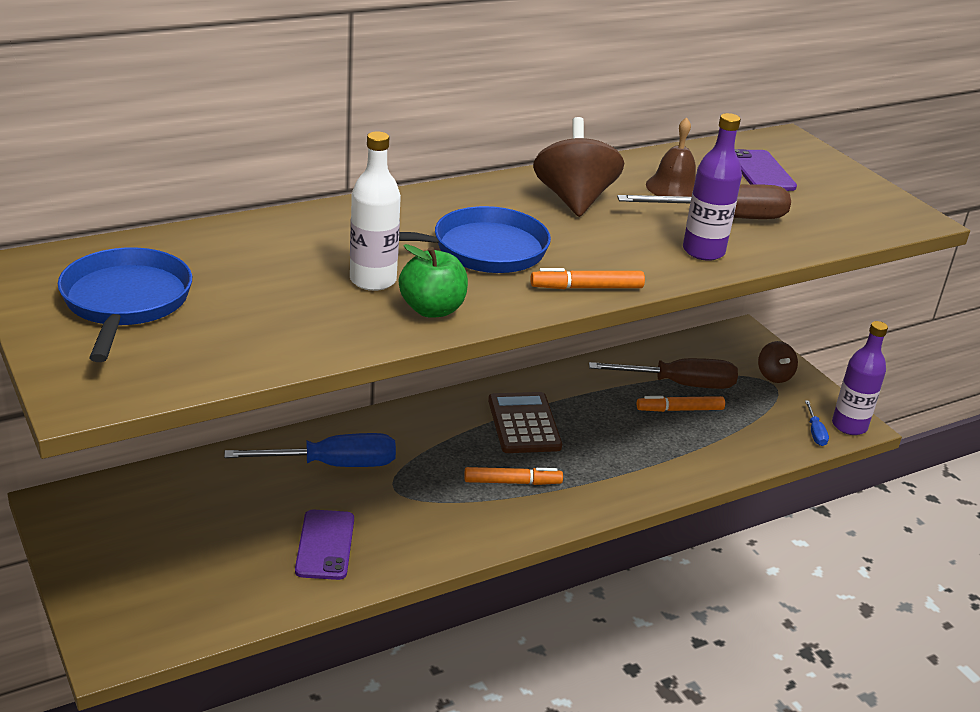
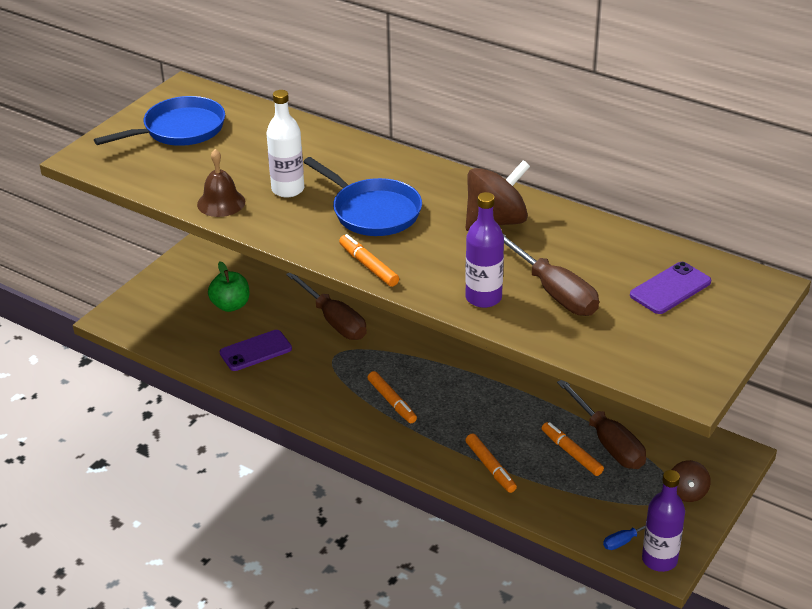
camera: 65 degrees right, 5 degrees up
blue screwdriver [224,433,396,467] -> brown screwdriver [286,273,367,340]
green apple [399,244,468,318] -> green apple moved to [208,262,250,312]
brown calculator [488,392,562,453] -> none
brown bell [646,117,696,197] -> brown bell moved to [197,149,245,217]
brown spinning top [758,341,798,383] -> brown spinning top turned 45 degrees counterclockwise [672,460,711,502]
none -> orange marker [465,433,517,493]

